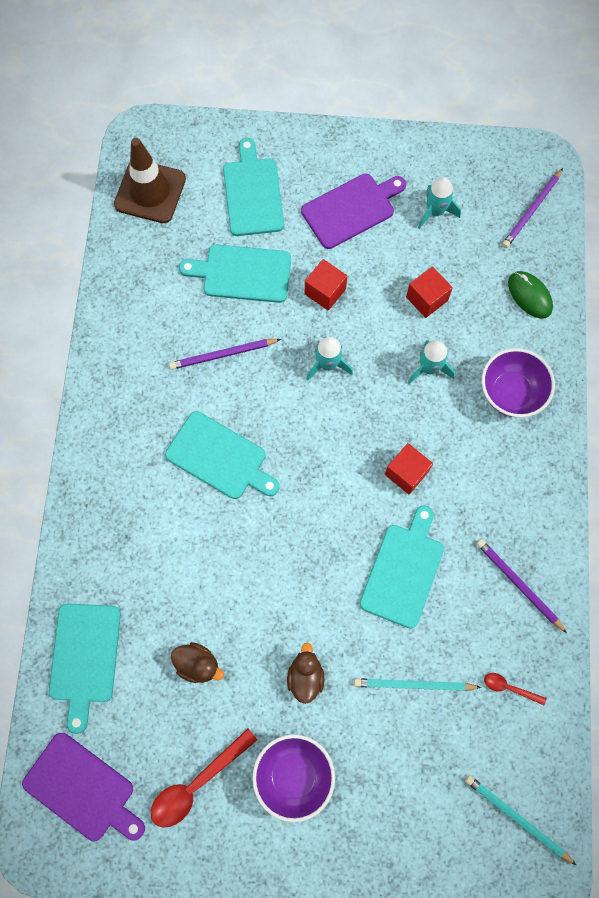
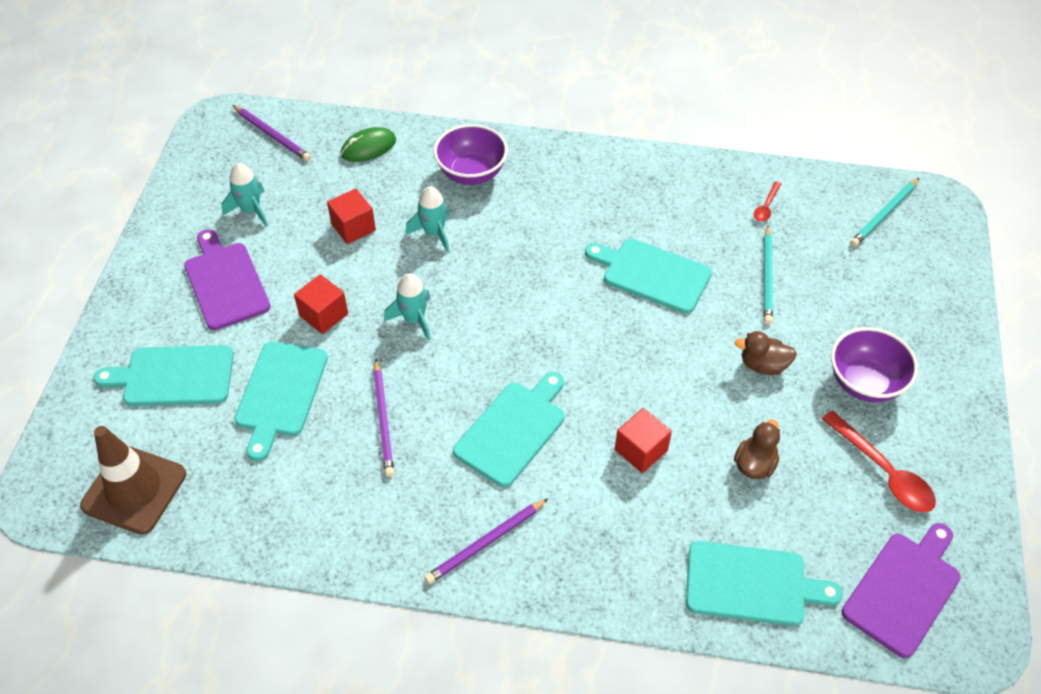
camera: 85 degrees left, 20 degrees down
red cube [385,443,433,494] -> red cube moved to [615,408,672,473]
purple pencil [477,539,567,633] -> purple pencil moved to [425,499,548,584]

